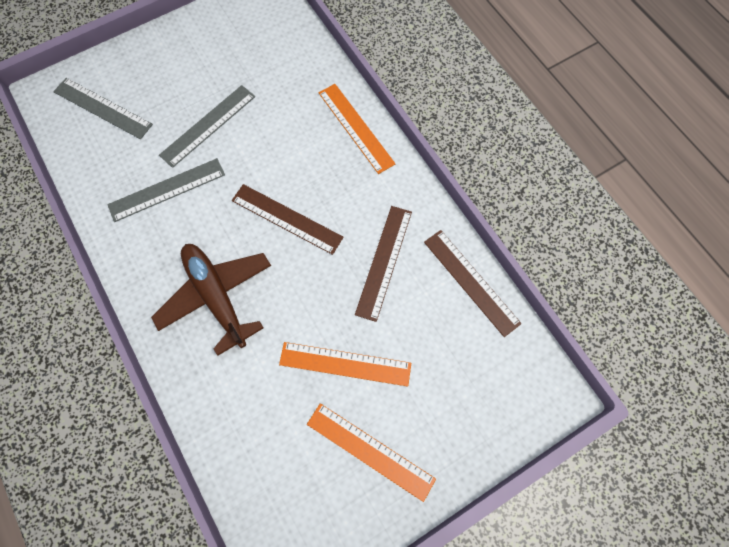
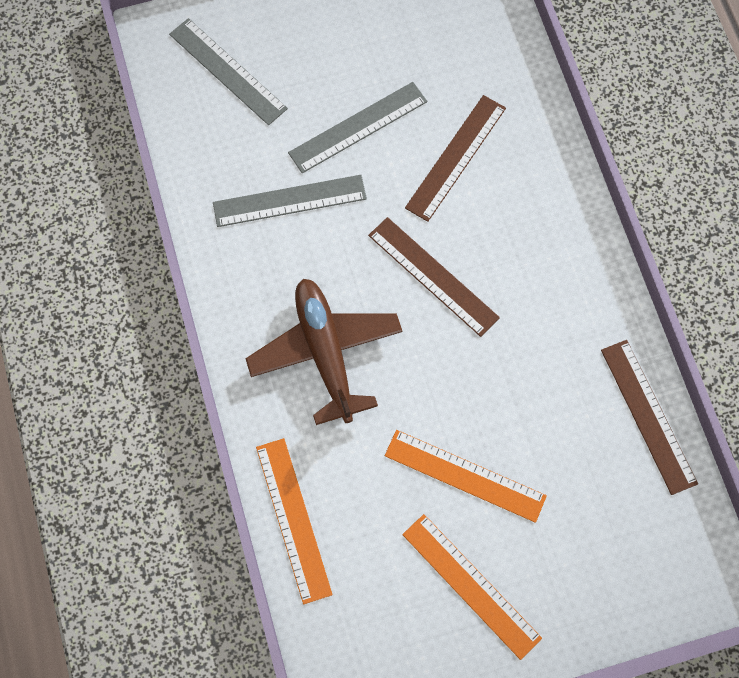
camera: 15 degrees right, 0 degrees up
orange ruler [319,84,396,174] -> orange ruler moved to [256,438,333,604]
brown ruler [355,206,412,322] -> brown ruler moved to [405,95,506,222]

